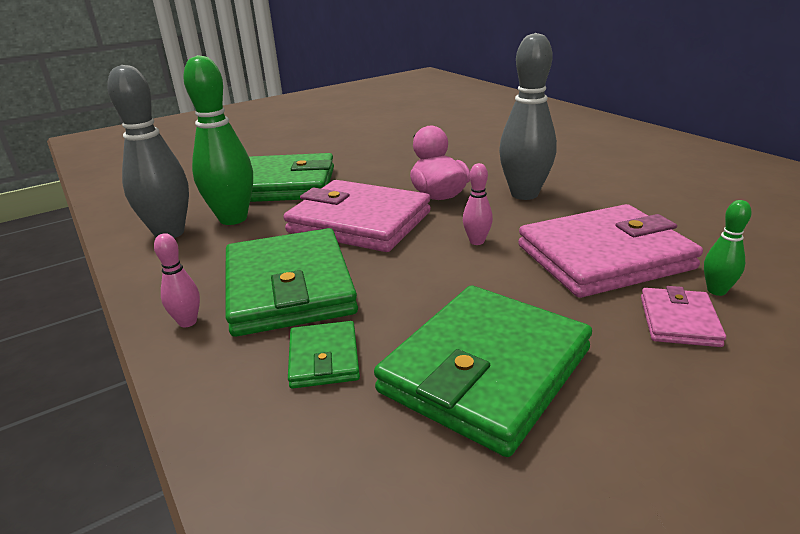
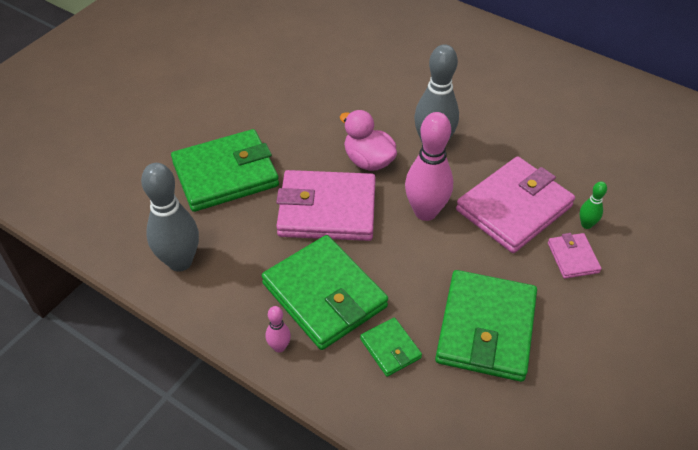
camera: 25 degrees left, 20 degrees up
green bowling pin [183,55,253,225] -> none
pink bowling pin [463,163,493,245] -> pink bowling pin [405,112,453,221], size x2.14

